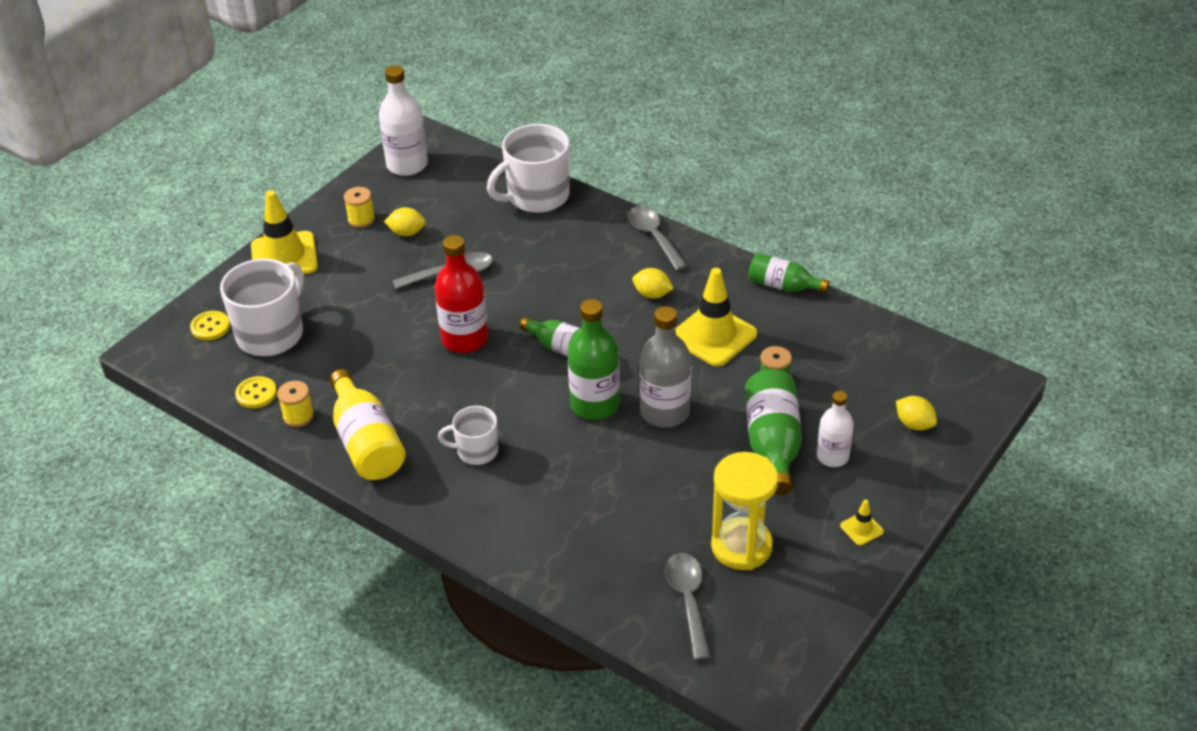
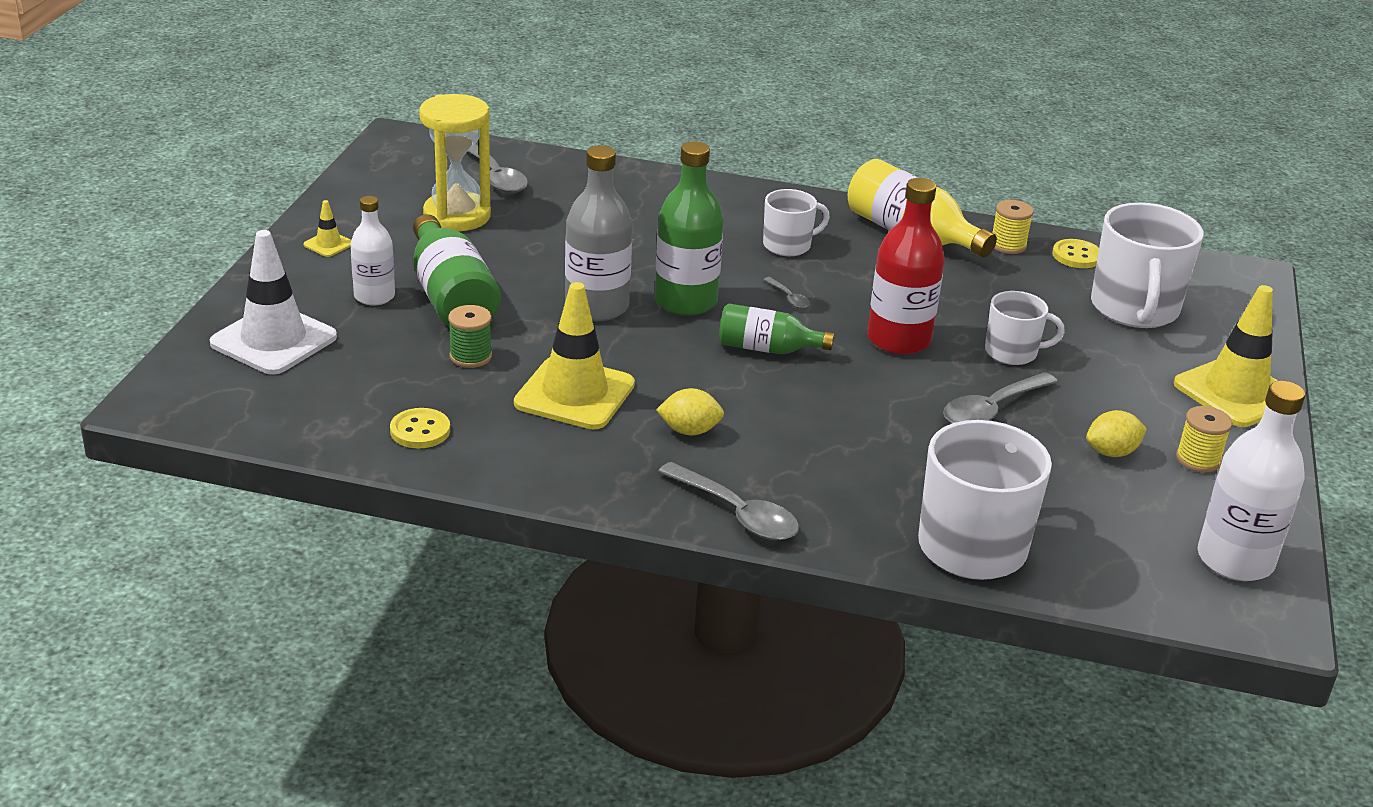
camera: 155 degrees right, 10 degrees down
yellow button [190,311,230,341] -> yellow button moved to [390,408,450,448]
green bottle [749,253,830,293] -> none
yellow lemon [896,396,937,431] -> white traffic cone [210,230,337,375]
none -> grey spoon [763,277,810,309]
none -> white mug [985,291,1065,365]

